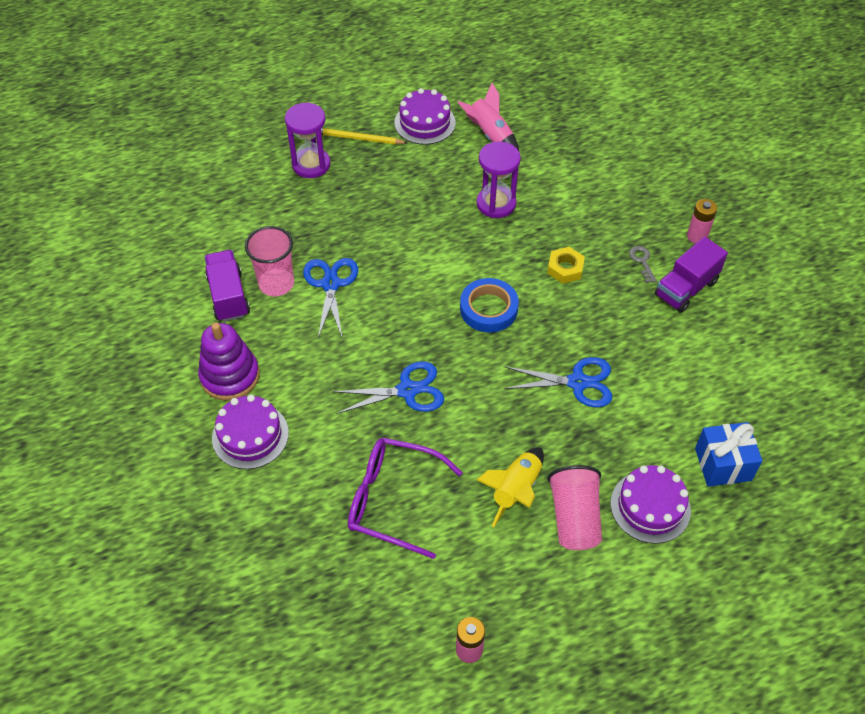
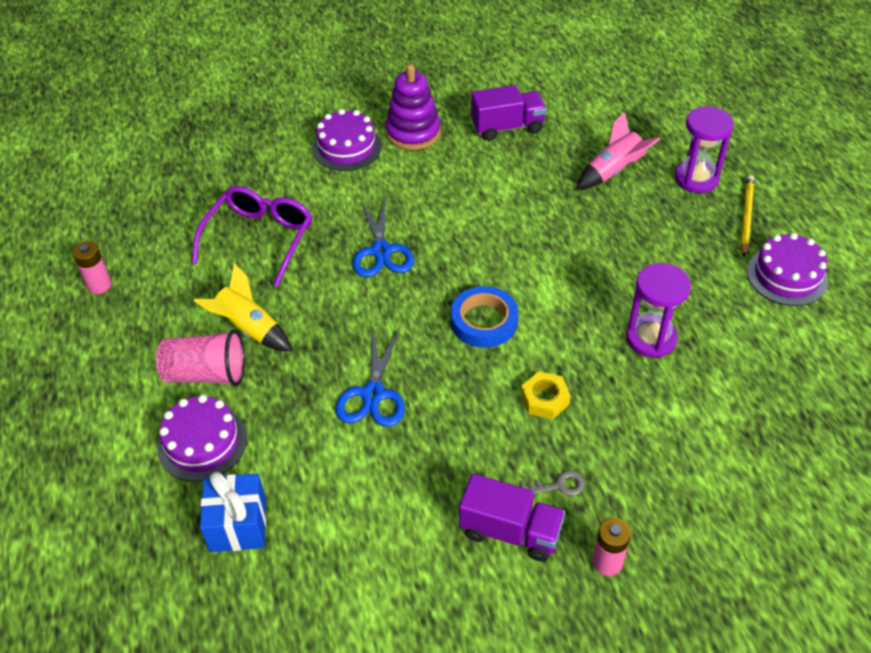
camera: 95 degrees right, 5 degrees down
pink cup [245,226,294,296] -> none
blue scissors [303,258,358,339] -> none
pink rocket [457,83,519,151] -> pink rocket moved to [576,111,660,189]
purple truck [655,237,728,313] -> purple truck turned 150 degrees clockwise [459,474,565,561]

